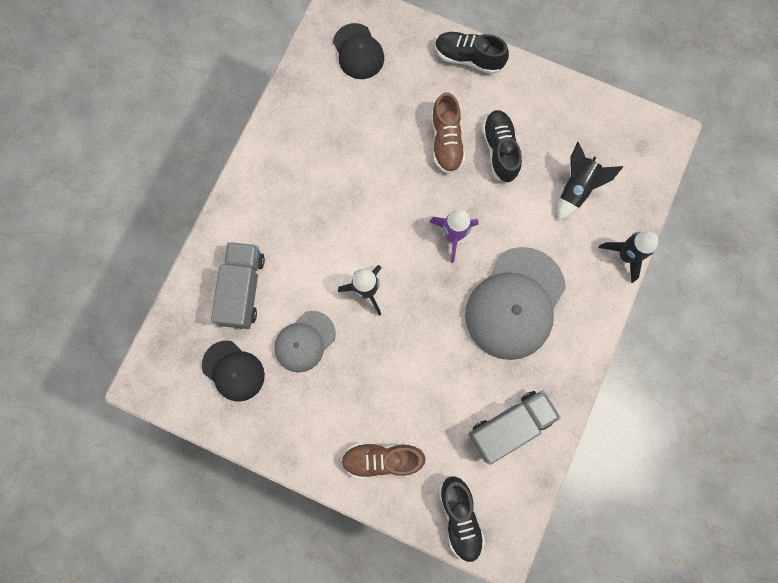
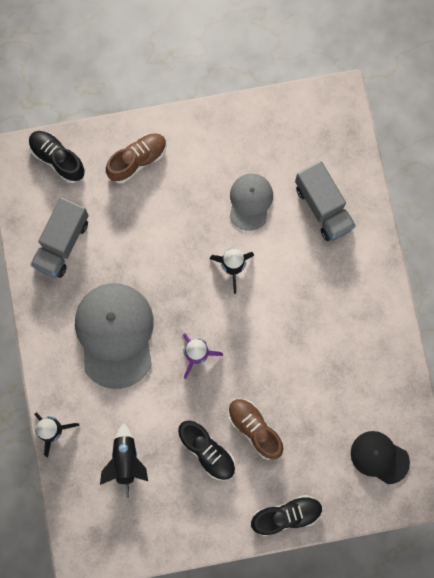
camera: 145 degrees right, 0 degrees up
black cap [202,341,265,402] -> none

